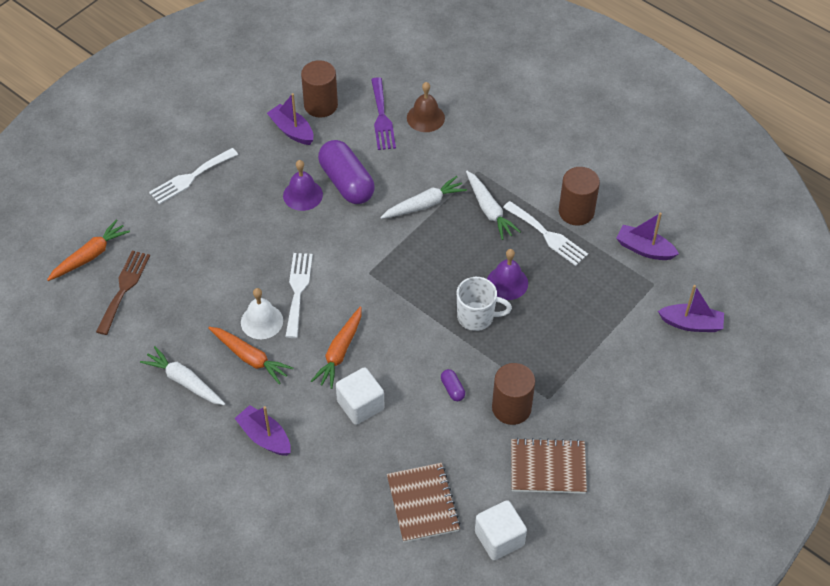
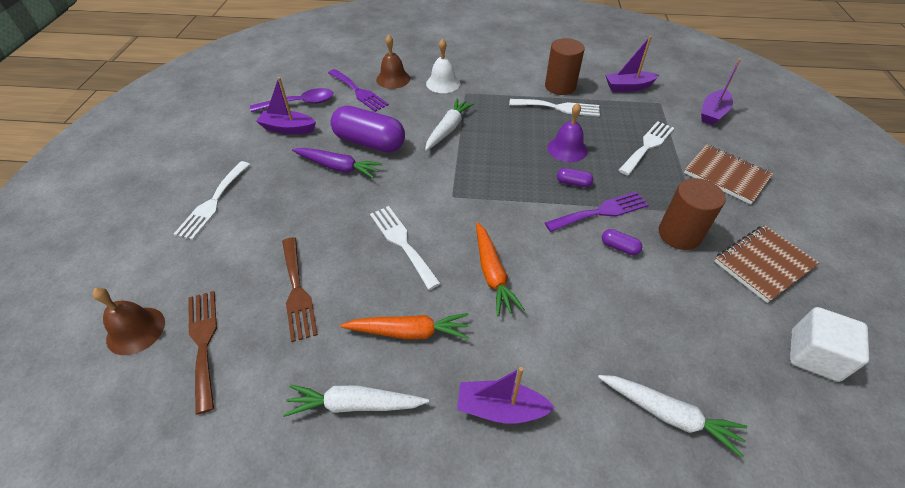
camera: 35 degrees left, 5 degrees down
orange carrot [47,219,130,281] -> brown bell [92,288,165,355]
white bell [241,288,283,339] -> white bell moved to [426,39,460,93]
purple bell [283,160,323,211] -> purple carrot [292,148,383,178]
brown cylinder [301,60,338,118] -> purple spoon [250,88,333,112]
white cube [336,367,385,425] -> none
brown notebook [387,463,461,542] -> brown notebook moved to [684,144,773,204]
white mug [457,277,512,331] -> purple capsule [557,168,593,187]
white carrot [466,171,521,240] -> white carrot moved to [598,375,747,457]
purple boat [658,285,724,332] -> purple boat turned 150 degrees clockwise [701,58,741,125]
none -> brown fork [282,237,318,342]
none -> purple fork [545,191,649,232]
none -> white fork [619,121,674,175]

